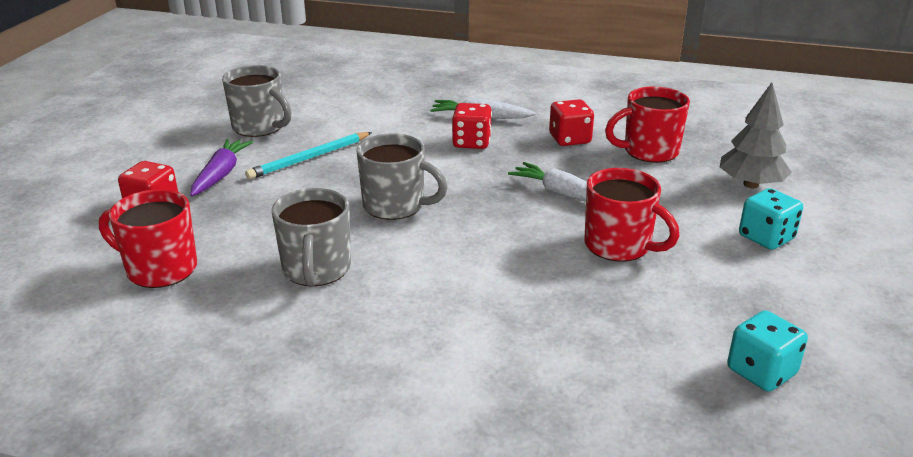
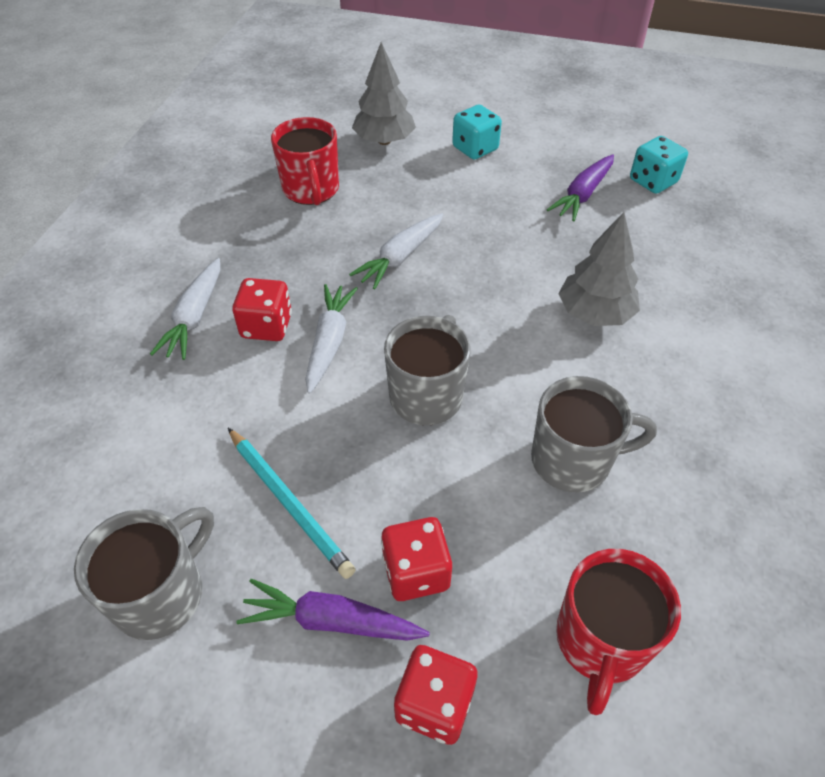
camera: 90 degrees left, 20 degrees up
red dice [549,99,594,146] -> red dice moved to [381,517,452,601]
red mug [584,168,680,262] -> none
none -> white carrot [305,284,358,394]
none -> purple carrot [547,154,614,221]
none -> grey tree [558,212,640,326]

